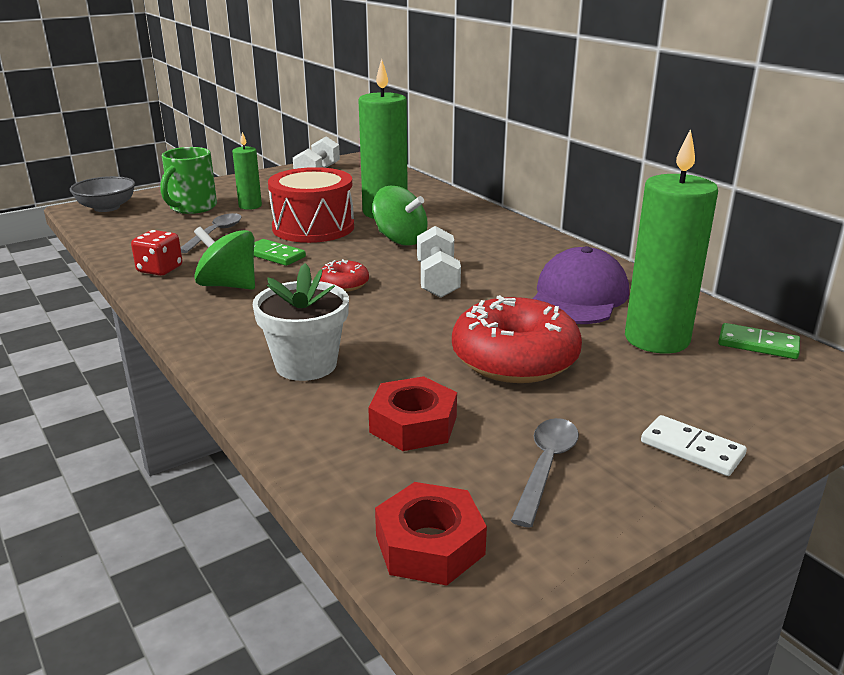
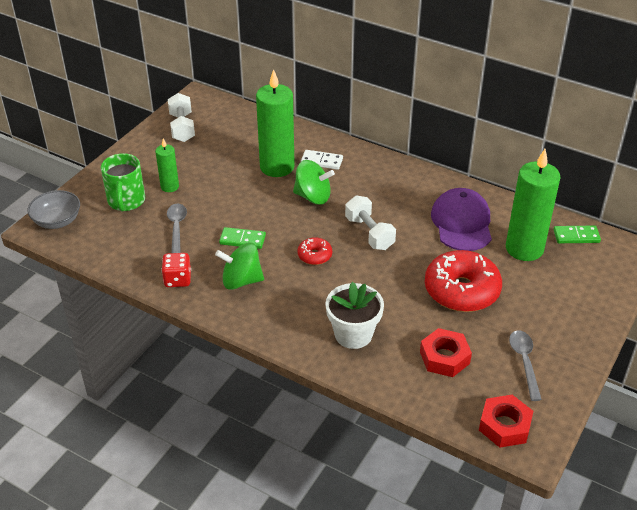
camera: 25 degrees left, 15 degrees up
red drum [268,167,354,243] -> none
white domino [641,415,747,476] -> white domino moved to [301,150,343,170]

